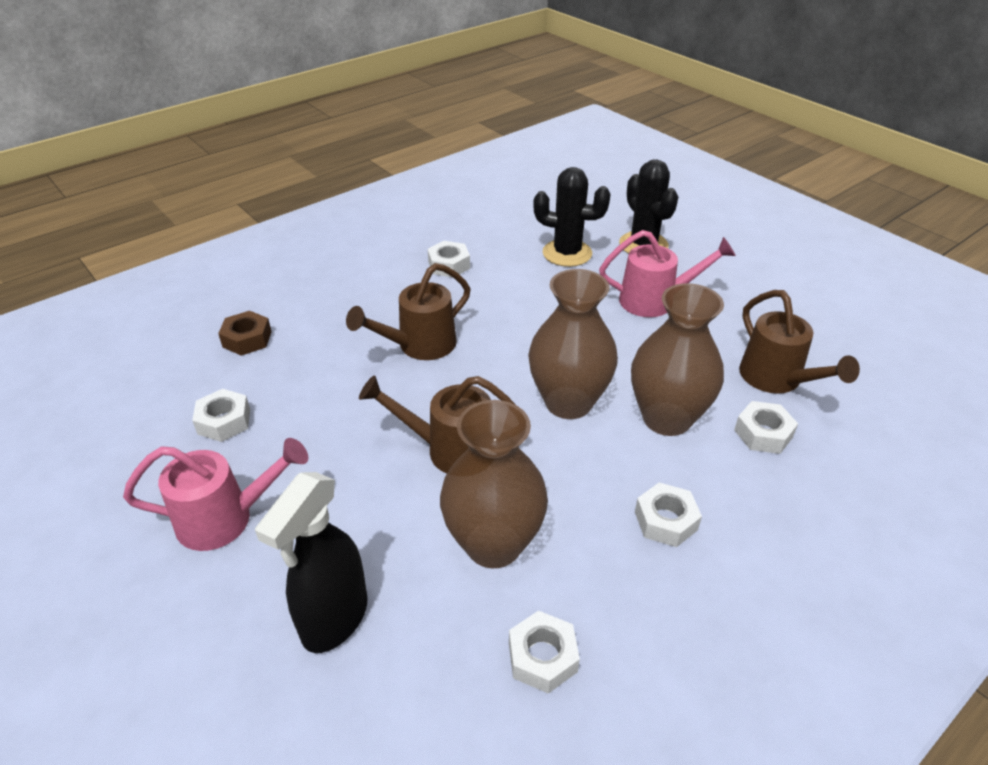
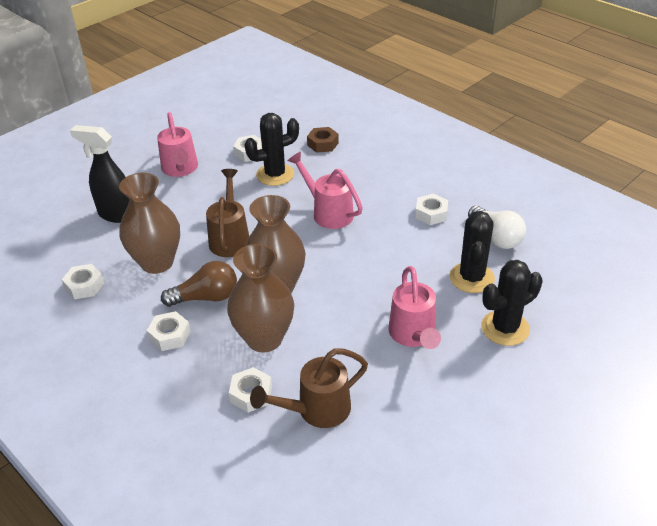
camera: 85 degrees right, 0 degrees up
brown watering can [346,263,471,360] -> pink watering can [287,152,363,229]
none -> brown light bulb [161,261,237,307]
none -> black cactus [245,113,299,186]
none -> white light bulb [468,206,526,249]

